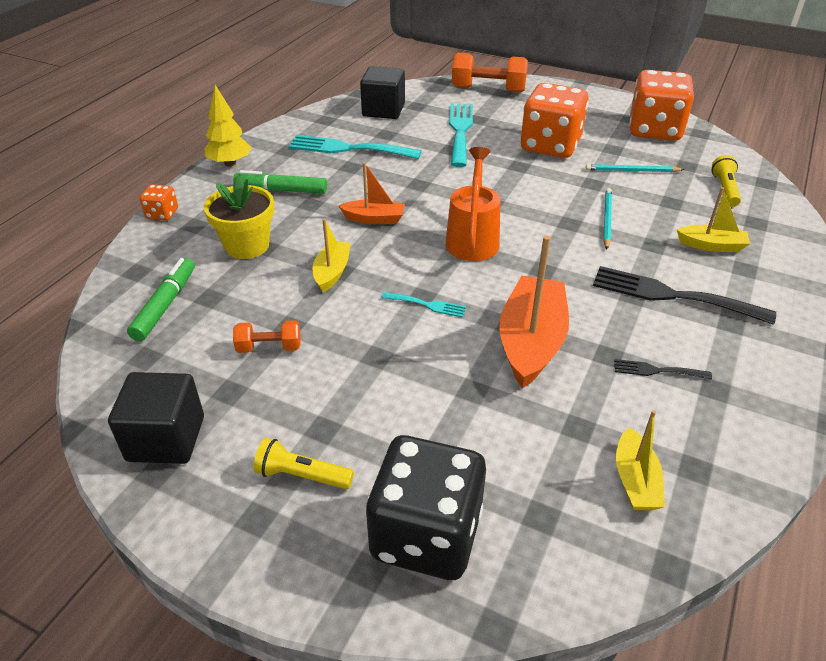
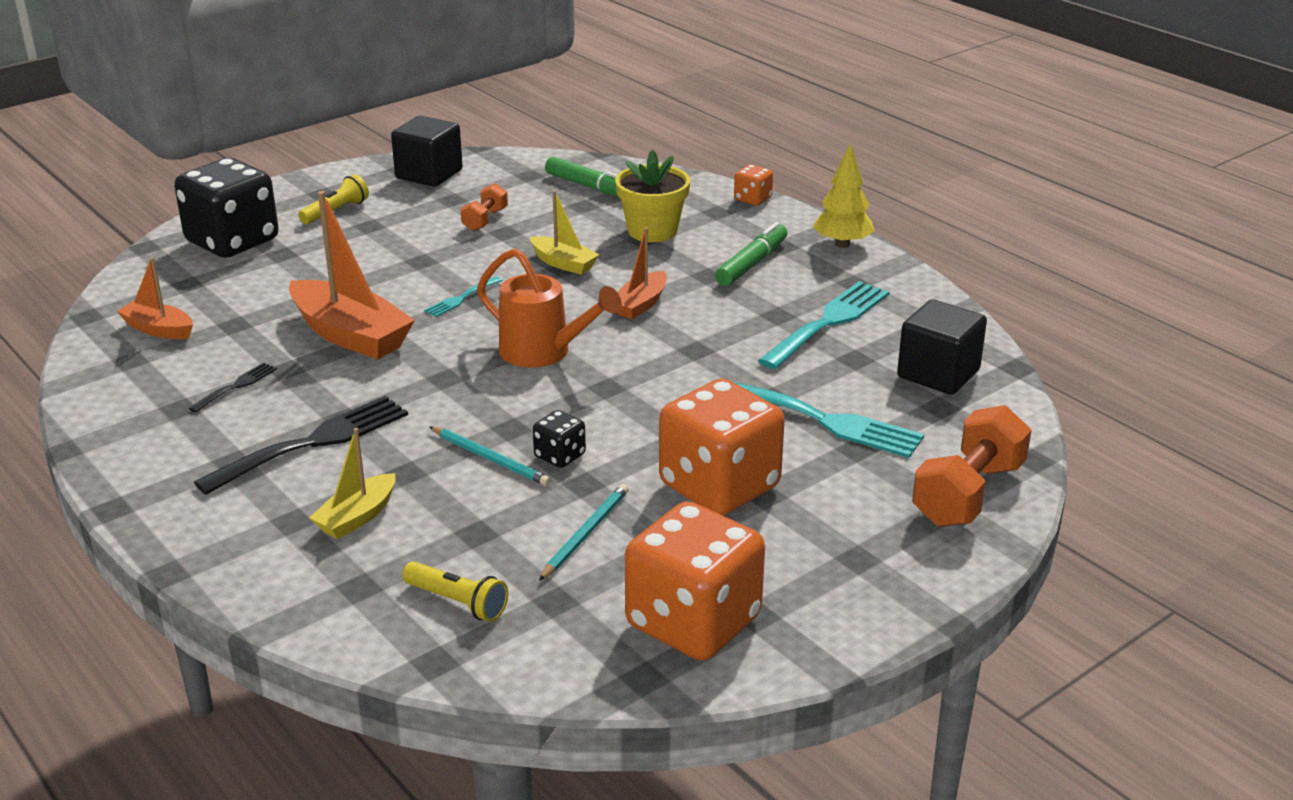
camera: 115 degrees right, 10 degrees down
yellow boat [616,410,665,511] -> orange boat [117,257,193,339]
none -> black dice [533,410,586,468]

